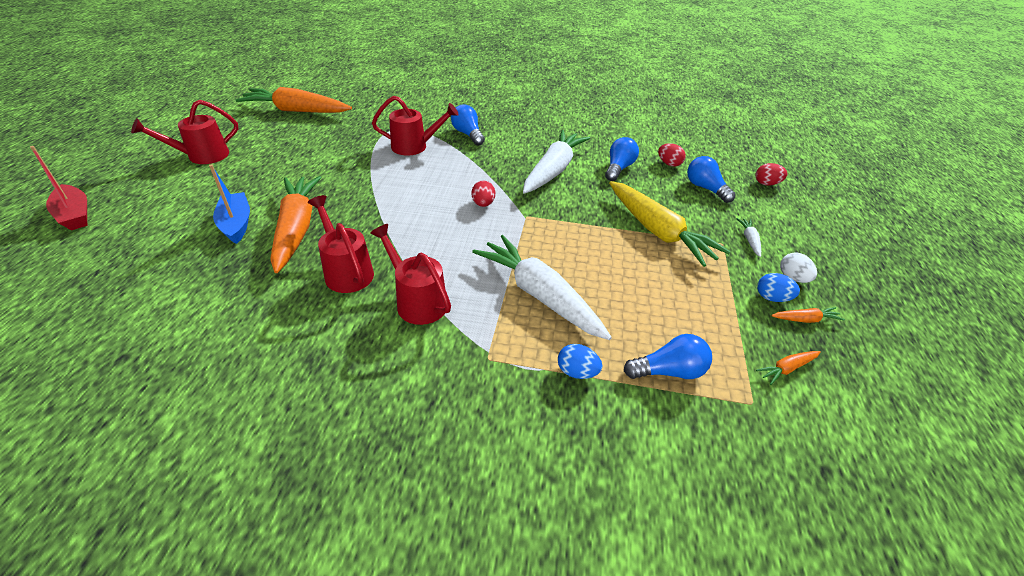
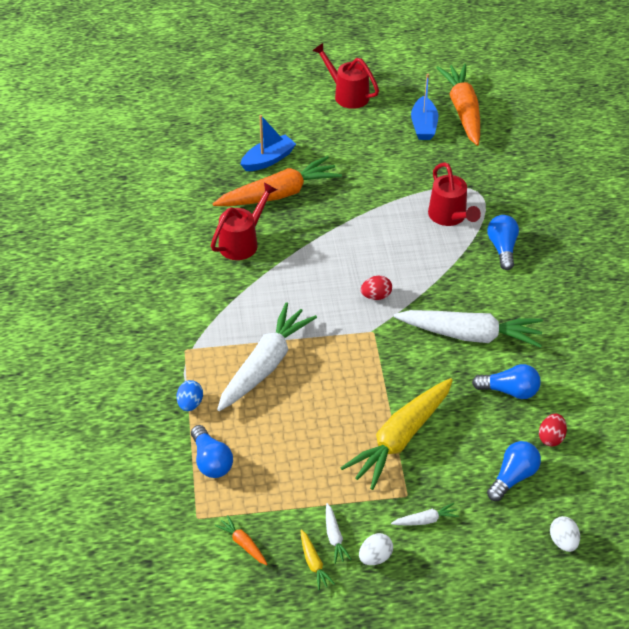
camera: 75 degrees right, 5 degrees up
red boat [30,146,87,230] -> none
red watering can [370,224,451,325] -> none
blue light bulb [451,104,485,146] -> blue light bulb turned 45 degrees counterclockwise [487,215,519,270]
red egg [755,163,788,185] -> white egg [550,516,580,552]
blue egg [757,273,800,302] -> white carrot [326,503,352,564]
orange carrot [771,307,845,323] -> yellow carrot [301,529,335,590]
none -> blue boat [411,74,438,140]

